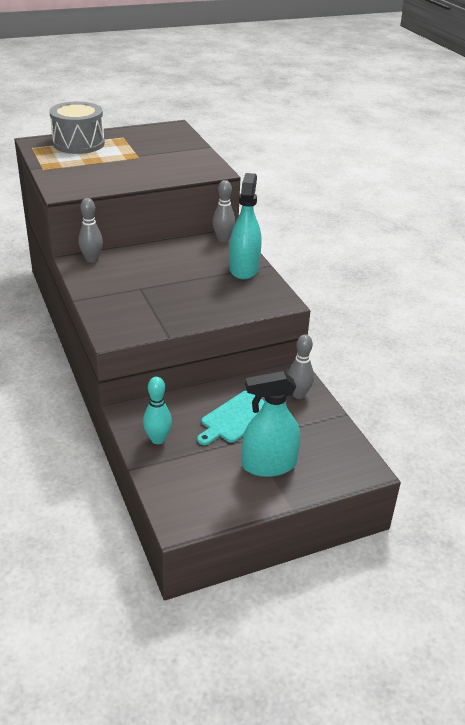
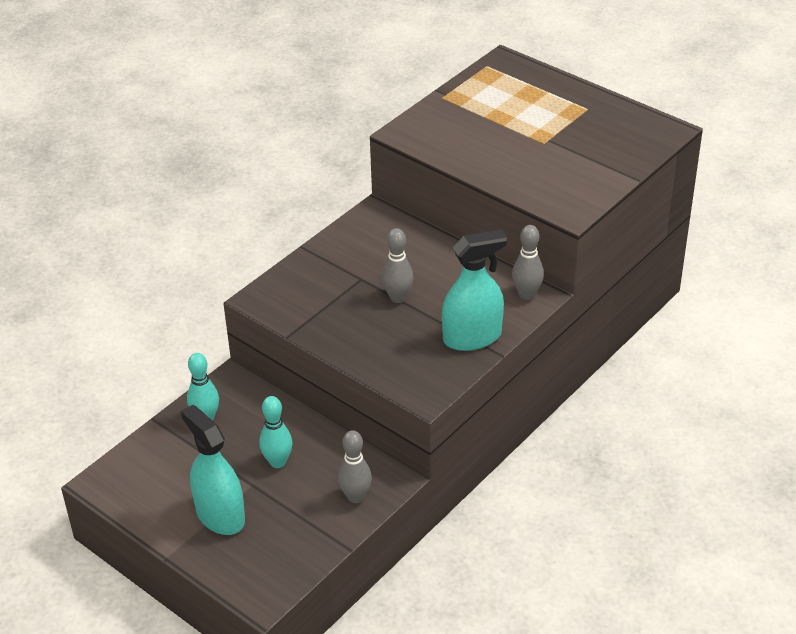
camera: 65 degrees right, 5 degrees up
grey drum [49,101,105,154] -> none
grey bowling pin [78,198,103,263] -> grey bowling pin moved to [382,228,413,303]
turquoise cutting board [197,391,265,445] -> turquoise bowling pin [259,396,293,468]

